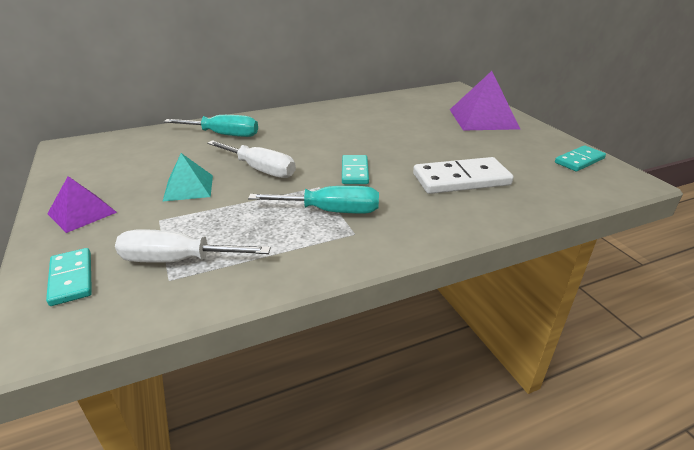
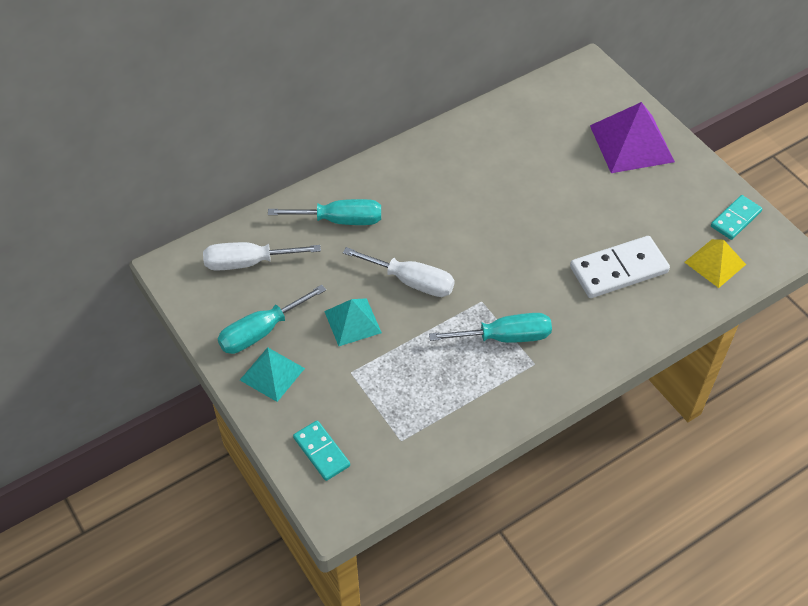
camera: 10 degrees left, 20 degrees up
purple pyramid [47,176,117,233] -> turquoise pyramid [240,347,305,402]
white screwdriver [115,229,271,262] -> white screwdriver moved to [203,242,321,271]
turquoise domino [342,155,369,184] -> none
none -> turquoise screwdriver [218,285,326,354]
none -> yellow pyramid [684,239,746,288]

